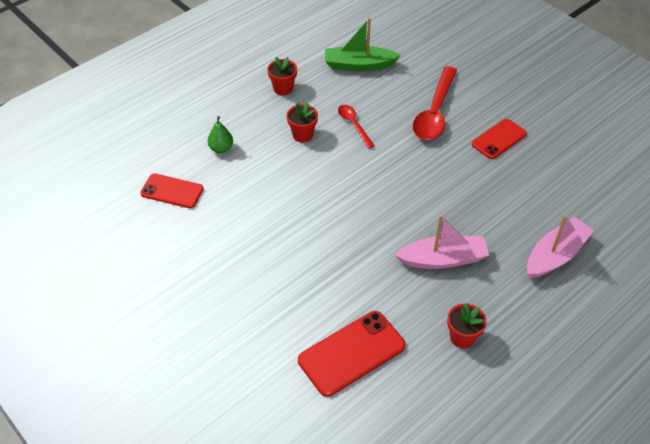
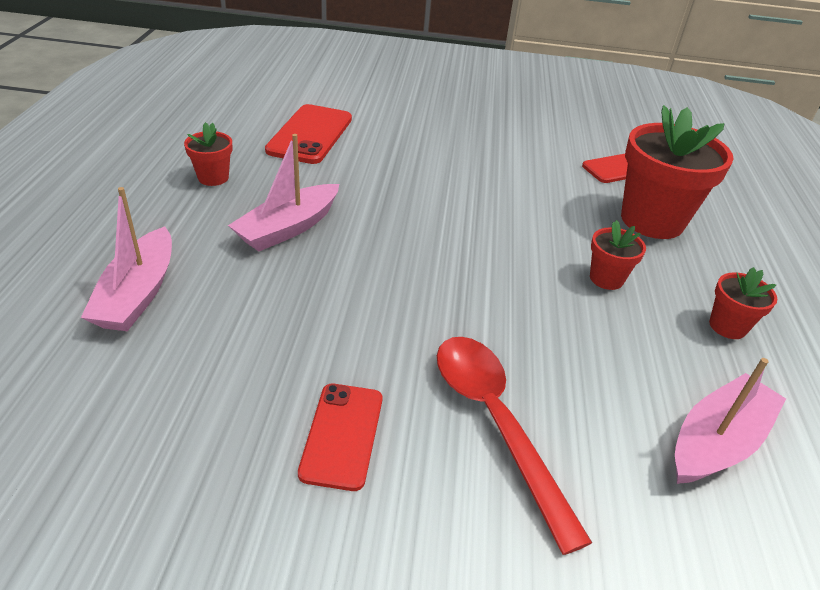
camera: 135 degrees right, 10 degrees down
green pear [208,116,233,153] -> red flower pot [621,105,734,239]
green boat [325,18,401,71] -> pink boat [675,358,786,484]
red spoon [338,105,375,148] -> none

